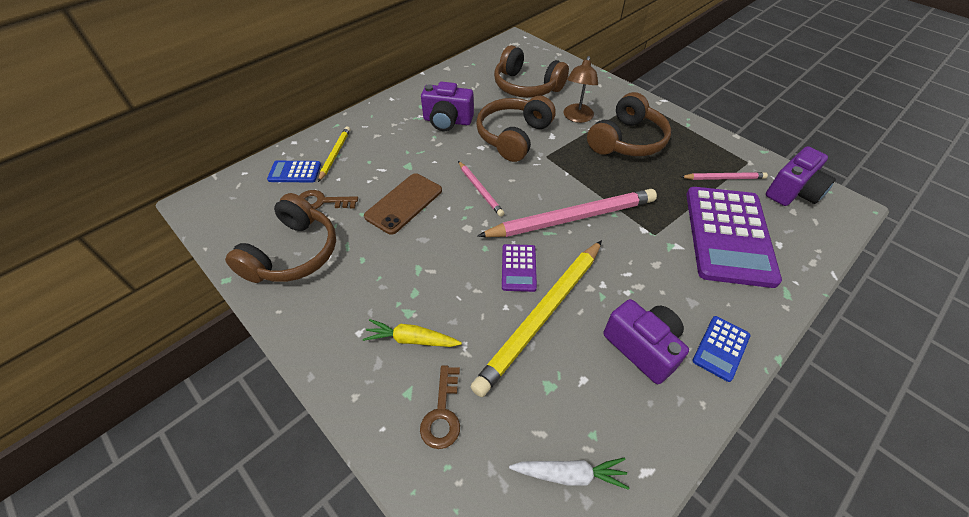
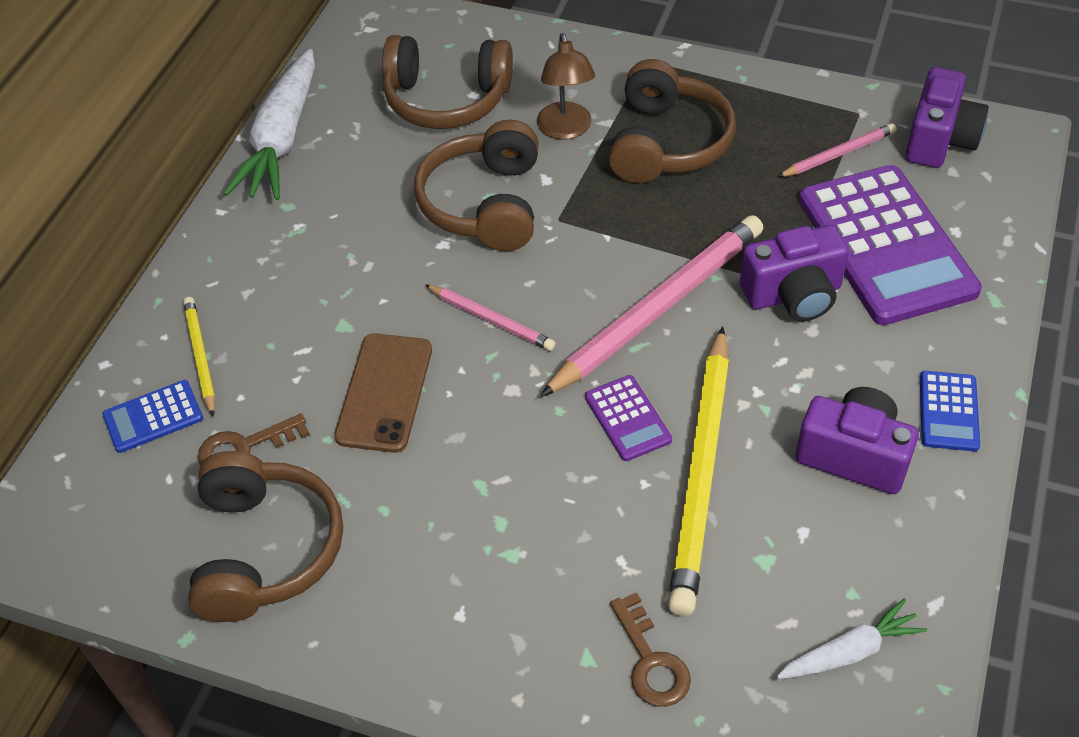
camera: 25 degrees left, 0 degrees up
yellow carrot [363,319,462,347] -> none
purple camera [421,82,474,131] -> purple camera moved to [740,225,849,321]
none -> white carrot [224,49,315,200]

